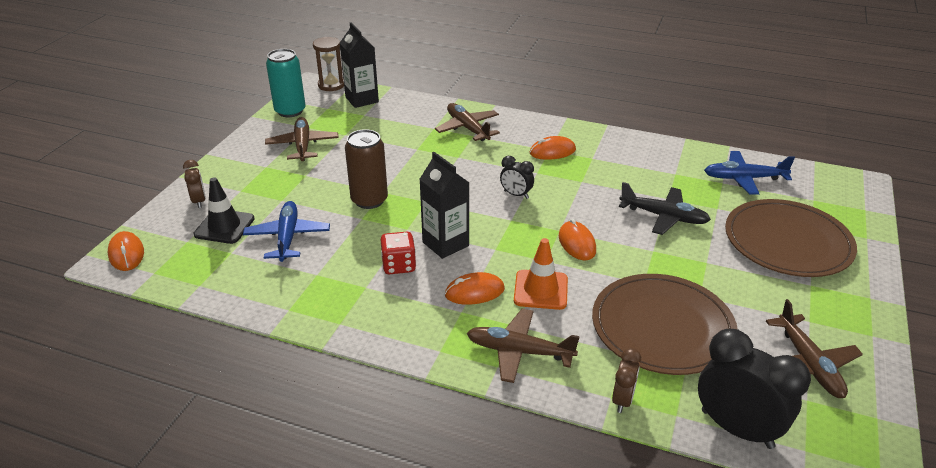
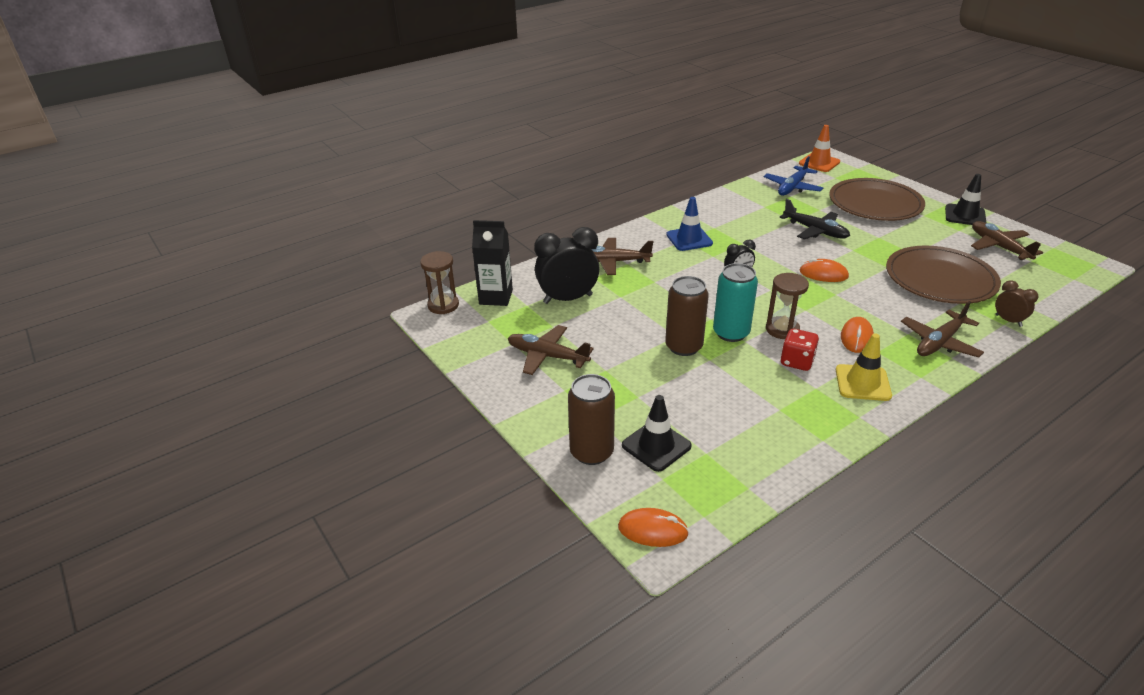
camera: 55 degrees left, 0 degrees up
brown clock [183,160,206,208] -> brown can [568,374,615,465]
blue plane [243,201,330,262] -> none
turquoise can [266,49,306,117] -> turquoise can moved to [713,263,758,342]
black carton [419,152,469,259] -> brown hourglass [766,273,809,339]
orange traffic cone [514,238,568,310] -> orange traffic cone moved to [799,125,840,172]
orange mouse [530,136,576,160] -> blue traffic cone [666,197,713,251]
black plane [619,182,711,235] -> black plane turned 75 degrees clockwise [779,199,850,240]
black clock [698,329,811,449] -> black clock moved to [534,227,600,304]
brown plane [766,299,863,398] -> brown plane turned 135 degrees counterclockwise [971,221,1043,260]
none -> yellow traffic cone [836,333,892,401]
none -> black traffic cone [945,174,986,225]

